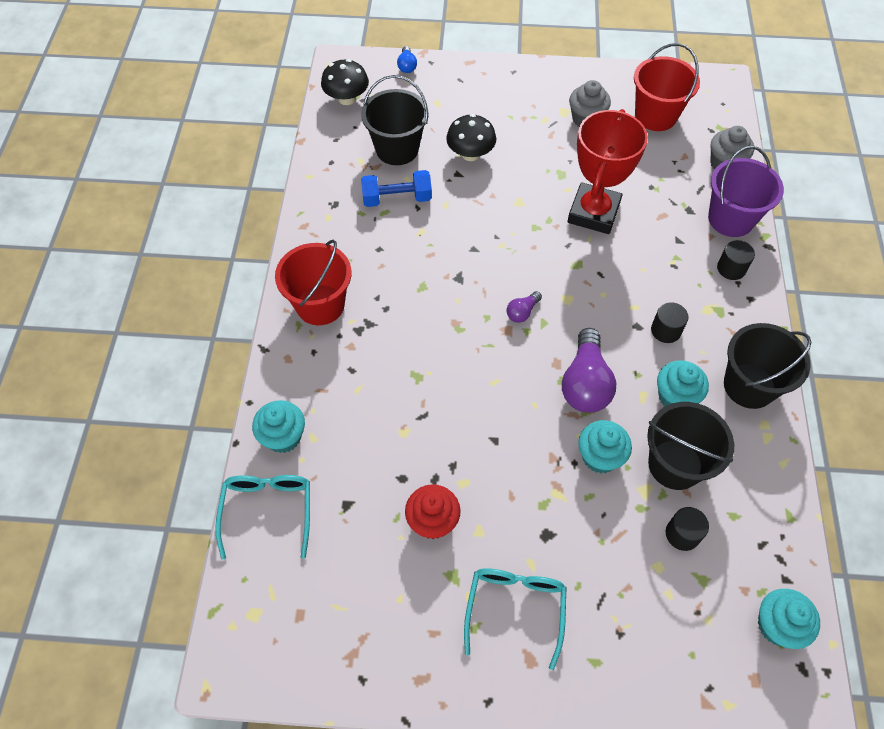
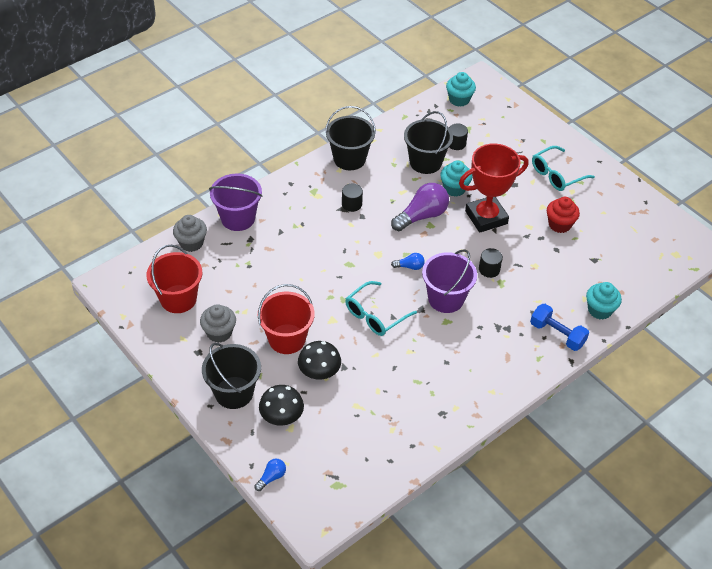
camera: 135 degrees left, 10 degrees down
turquoise glasses [215,475,310,560] -> turquoise glasses moved to [345,281,417,336]
red bucket [275,240,352,325] -> red bucket moved to [258,284,315,354]
black mushroom [321,59,369,105] -> black mushroom moved to [259,385,304,426]
black bucket [361,75,429,165] -> black bucket moved to [202,343,261,409]
blue dumbbell [361,170,432,207] -> blue dumbbell moved to [530,304,589,351]
purple light bulb [507,291,542,323] -> blue light bulb [391,253,425,270]
red trophy [568,109,648,234] -> red trophy moved to [459,143,528,232]
turquoise cupcake [657,360,709,406] -> none
black cylinder [717,240,755,280] -> black cylinder moved to [479,248,503,278]
none -> purple bucket [422,249,477,313]

